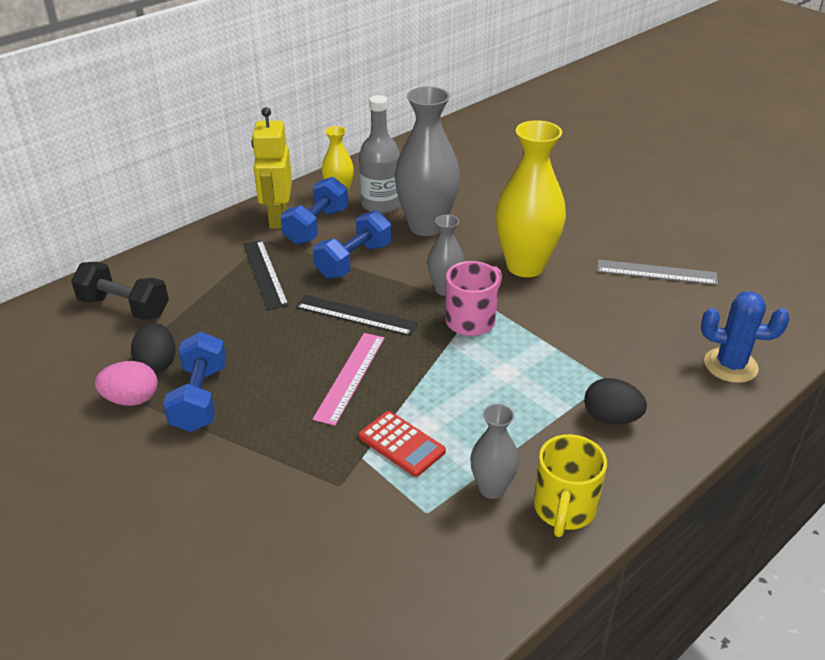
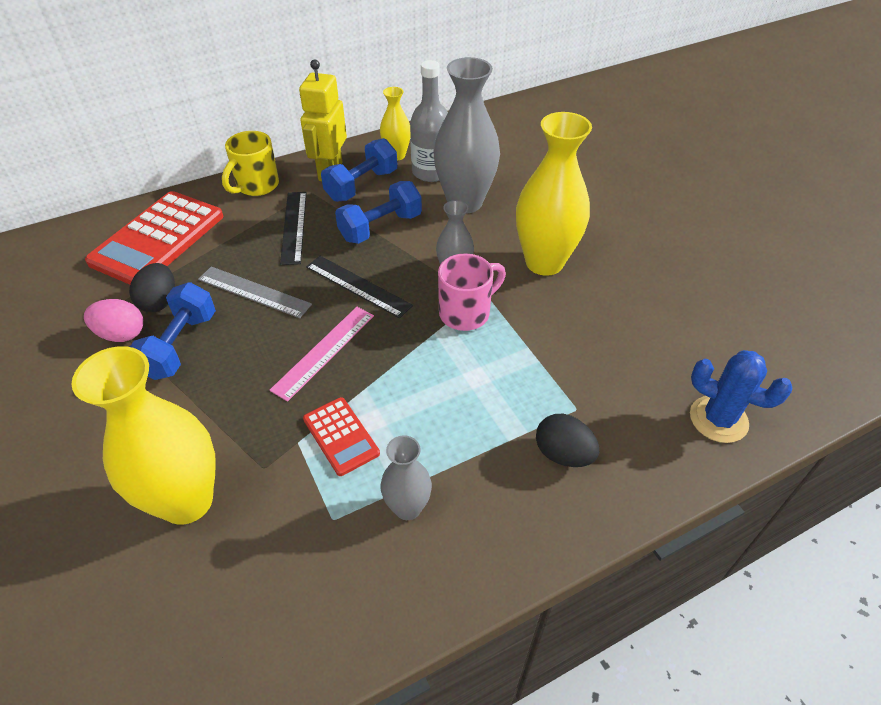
camera: 15 degrees right, 10 degrees up
black dumbbell [71,262,169,320] -> red calculator [85,191,223,285]
yellow mug [534,434,607,537] -> yellow mug moved to [222,131,279,196]
grey ruler [597,260,718,285] -> grey ruler moved to [198,266,312,318]
none -> yellow vase [72,346,215,525]

